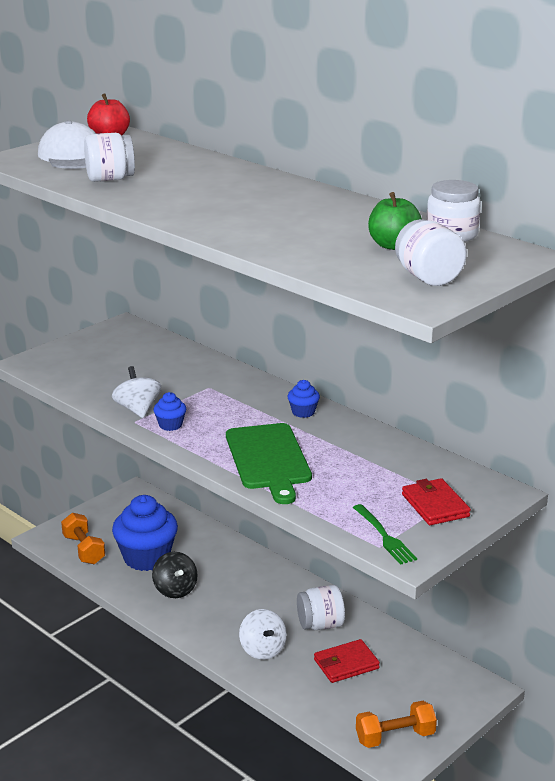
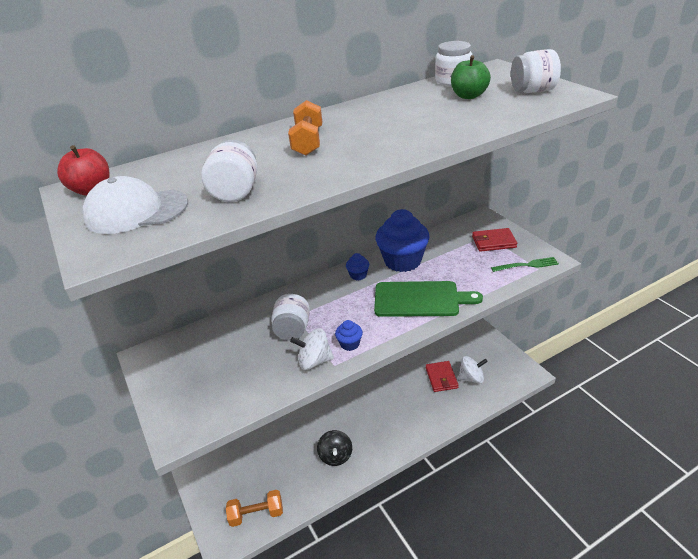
camera: 70 degrees left, 10 degrees up
blue cupcake [112,495,178,571] -> blue cupcake moved to [376,209,430,272]
black spinning top [152,552,198,598] -> black spinning top turned 90 degrees clockwise [317,430,352,466]
white spinning top [239,609,287,660] -> white spinning top moved to [458,356,488,384]
white jar [297,585,345,630] -> white jar moved to [271,294,310,340]
orange dumbbell [356,701,437,748] -> orange dumbbell moved to [288,100,322,156]

